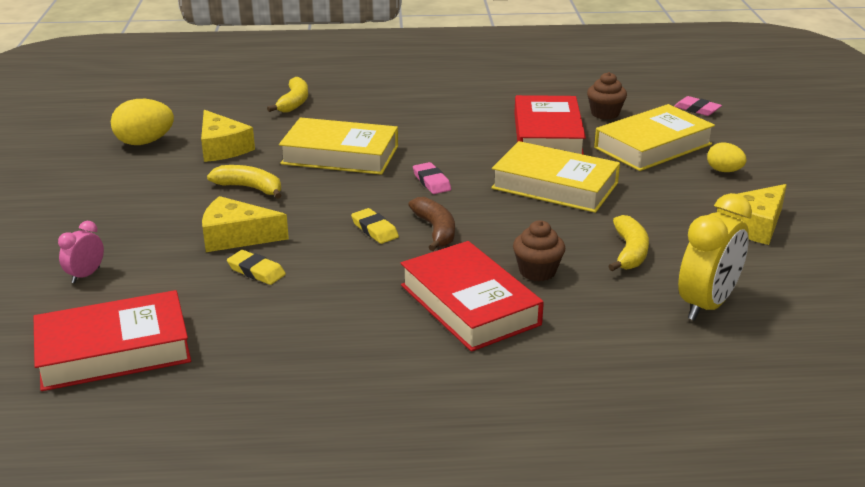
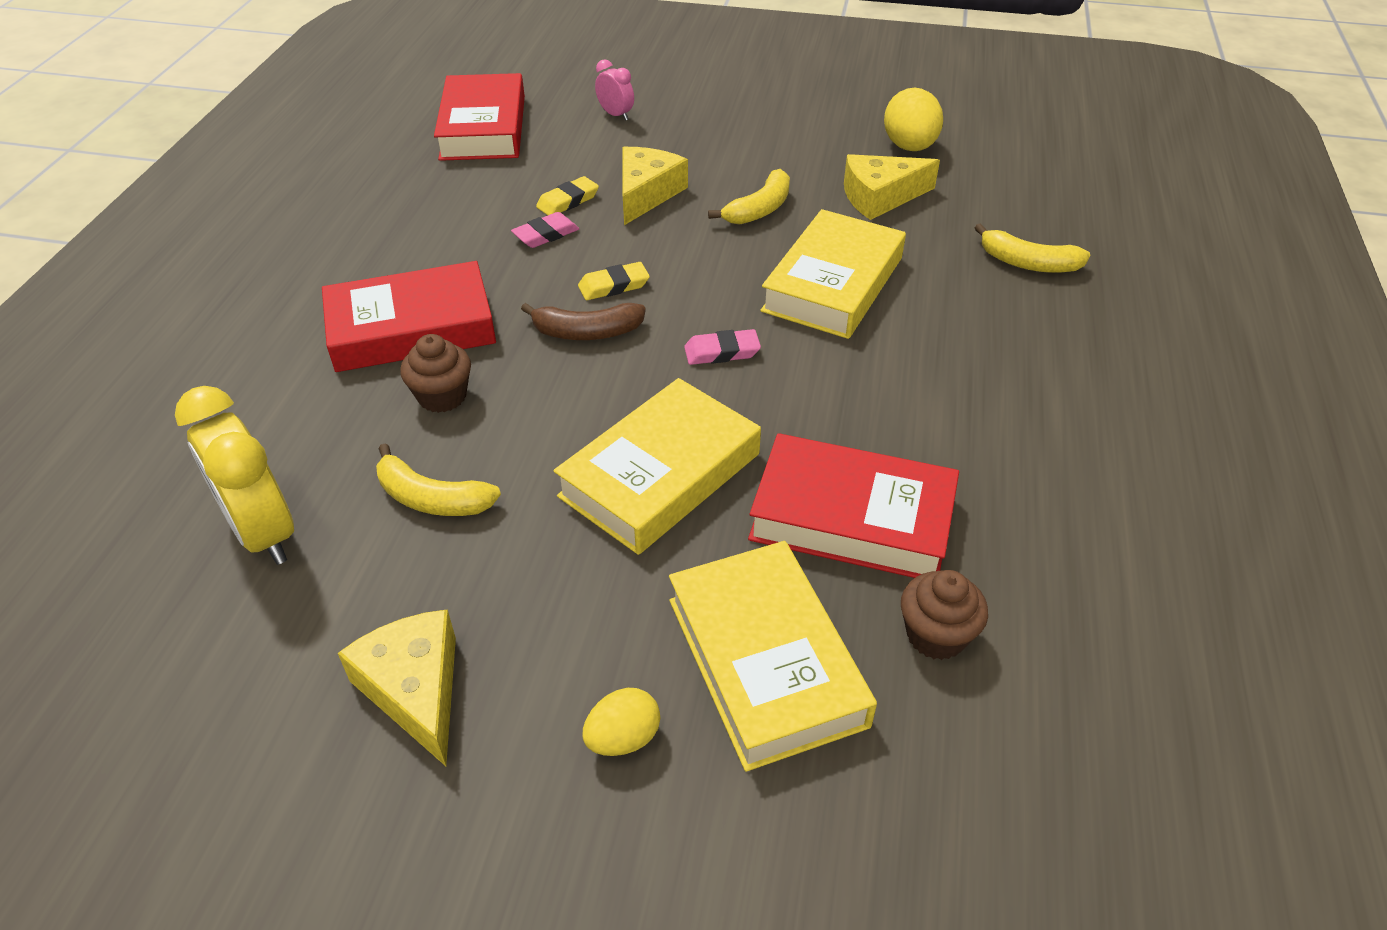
camera: 105 degrees right, 15 degrees up
pink eraser [674,96,722,116] -> pink eraser moved to [511,212,579,248]

